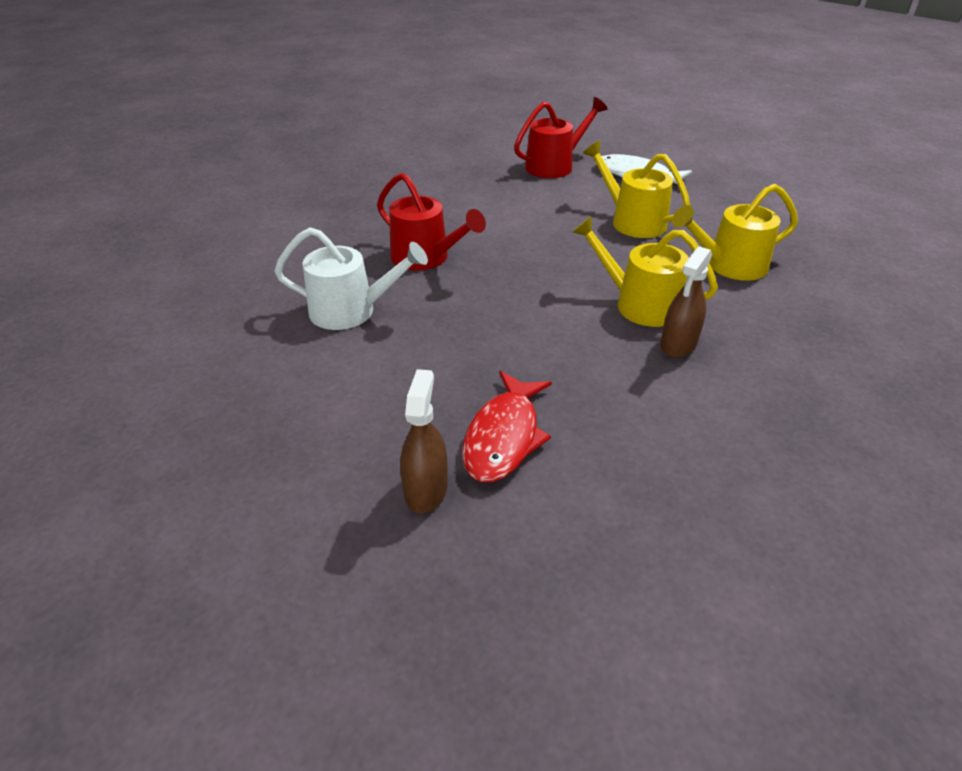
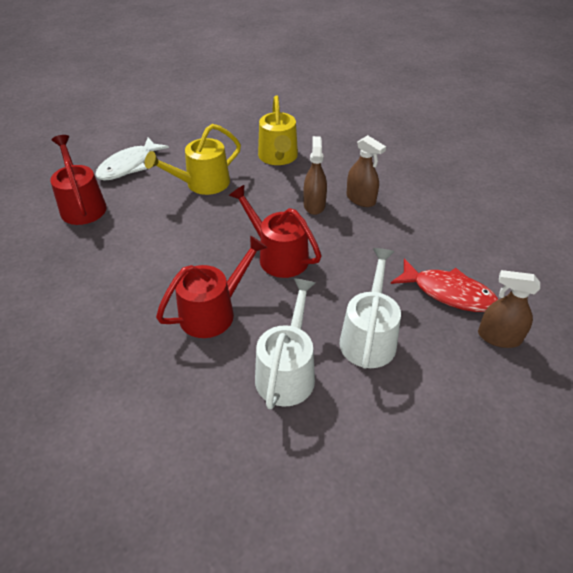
camera: 80 degrees left, 5 degrees up
yellow watering can [572,216,718,327] -> brown spray bottle [303,136,327,215]
none -> red watering can [229,185,322,278]
none -> white watering can [340,248,401,369]

